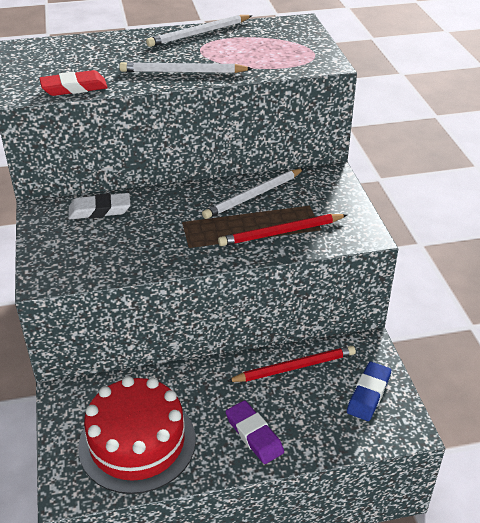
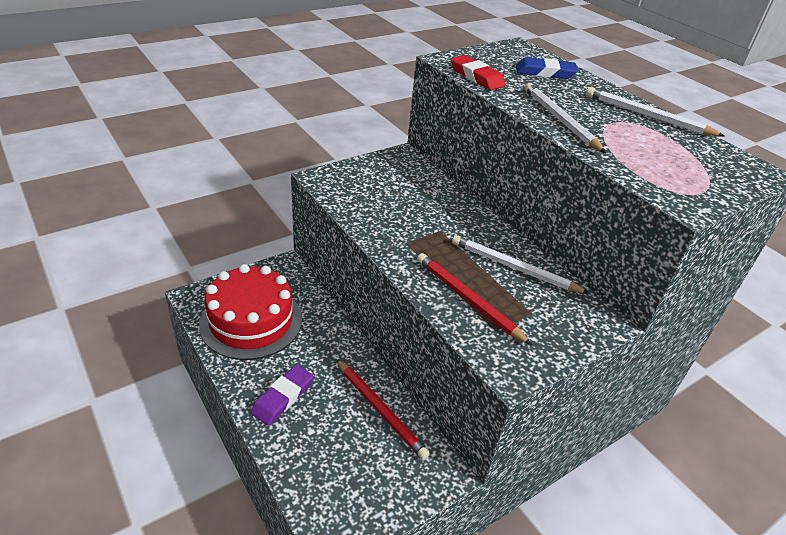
camera: 65 degrees right, 0 degrees up
white eraser [69,193,131,219] -> none
blue eraser [347,362,391,421] -> blue eraser moved to [516,57,578,79]

